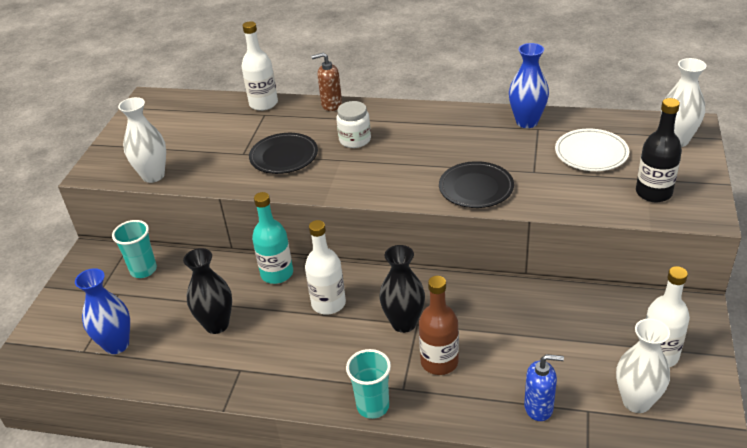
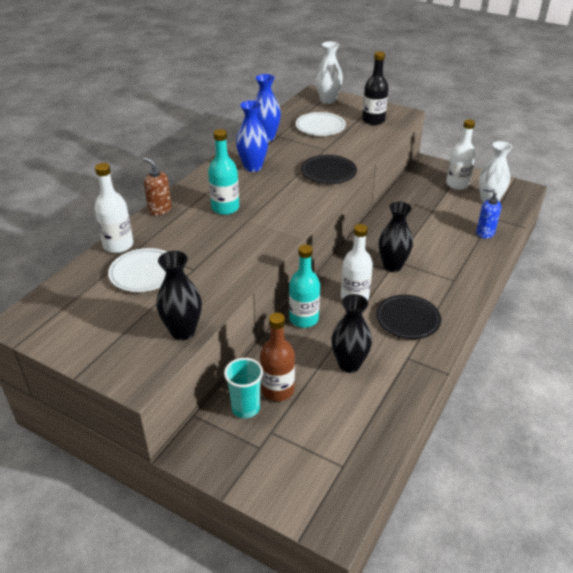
camera: 75 degrees left, 0 degrees up
blue vase [75,268,130,354] -> blue vase moved to [236,100,268,172]
white vase [118,97,166,183] -> black vase [156,251,202,340]
black plate [249,133,318,174] -> black plate moved to [376,295,441,339]
brown soap dispenser [311,52,342,111] -> brown soap dispenser turned 120 degrees clockwise [143,157,172,215]
white jar [336,101,371,148] -> turquoise bottle [208,129,239,215]
turquoise cup [346,349,391,419] -> none
brown bottle [419,276,459,375] -> brown bottle moved to [260,313,295,401]
blue soap dispenser [524,354,564,421] -> blue soap dispenser turned 75 degrees counterclockwise [476,187,502,238]
none -> white plate [108,248,167,292]

